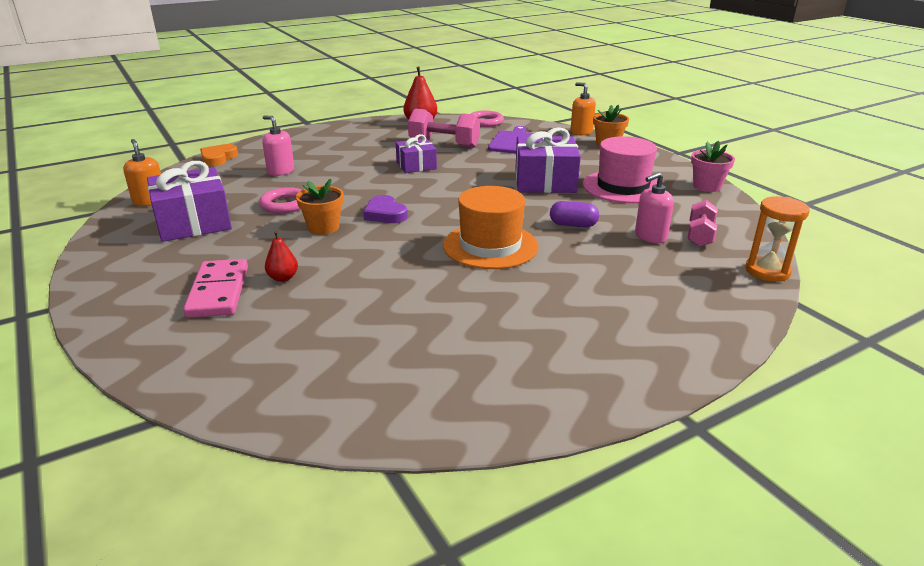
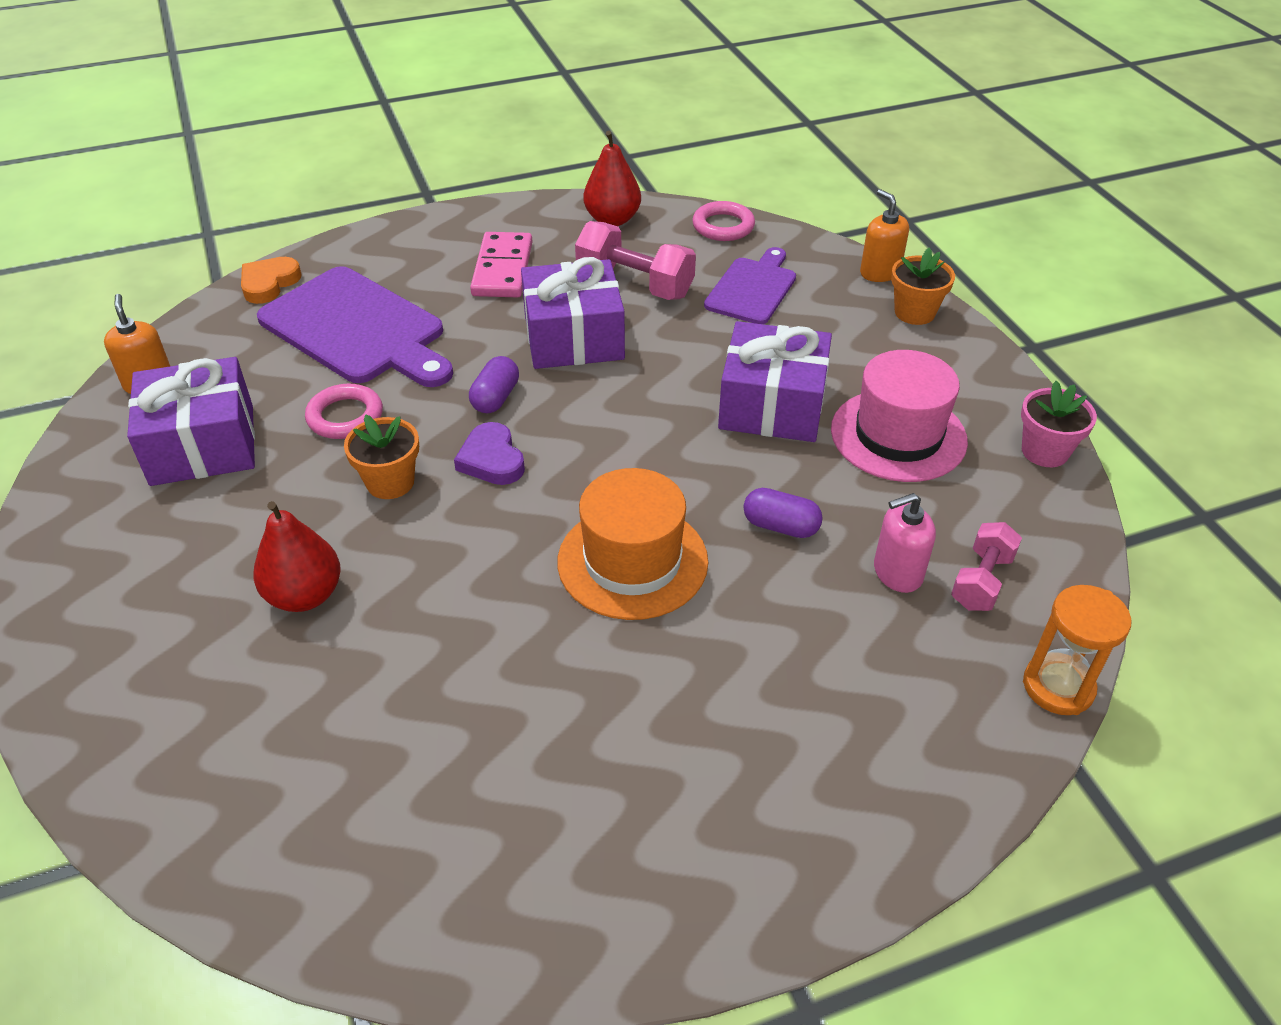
camera: 10 degrees right, 15 degrees up
pink domino [183,259,248,318] -> pink domino moved to [470,232,533,297]
pink soap dispenser [262,116,294,176] -> purple cutting board [257,266,453,387]
red pear [265,231,298,282] -> red pear [253,501,341,612], size x1.72
purple gift [396,134,437,173] -> purple gift [521,257,625,369], size x1.66
none -> purple capsule [469,356,519,413]

